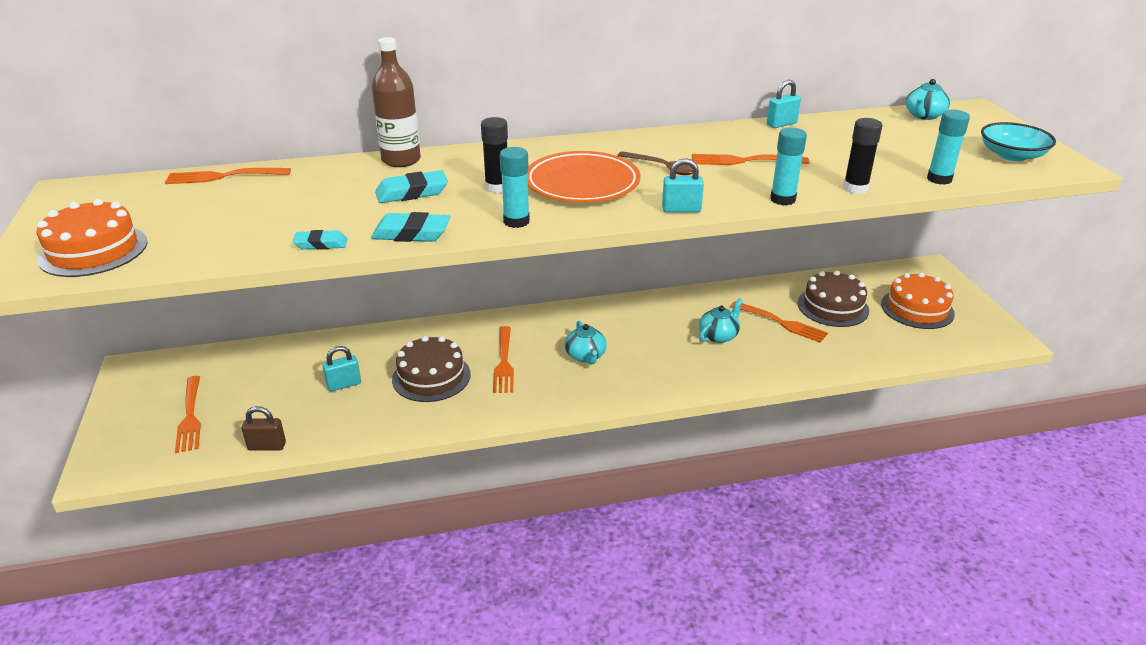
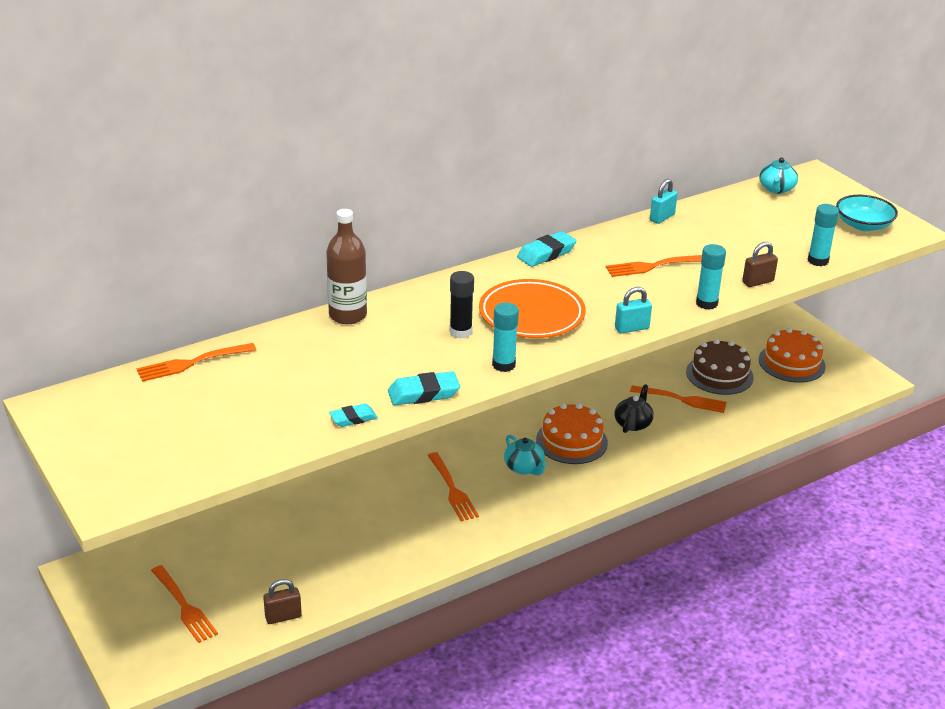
camera: 20 degrees left, 0 degrees up
orange cake [36,199,147,277] -> orange cake moved to [536,403,608,464]
turquoise padlock [323,346,361,392] -> none
turquoise eraser [375,170,448,203] -> turquoise eraser moved to [517,231,576,267]
brown cake [392,336,471,402] -> none
brown spoon [617,151,693,175] -> none
turquoise teapot [699,298,743,343] -> black teapot [615,384,654,433]
black glue stick [843,118,883,194] -> brown padlock [742,242,778,287]

